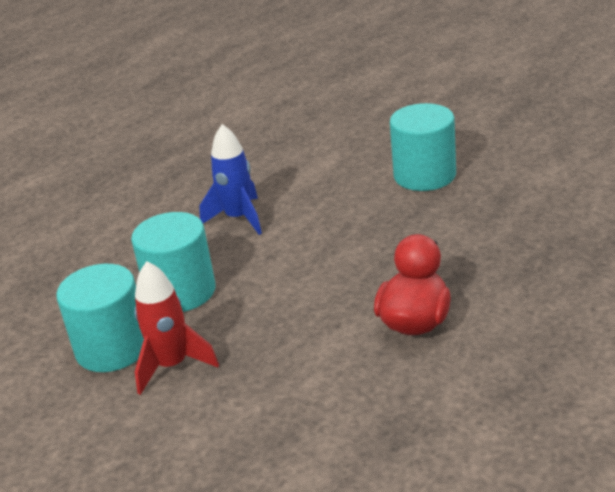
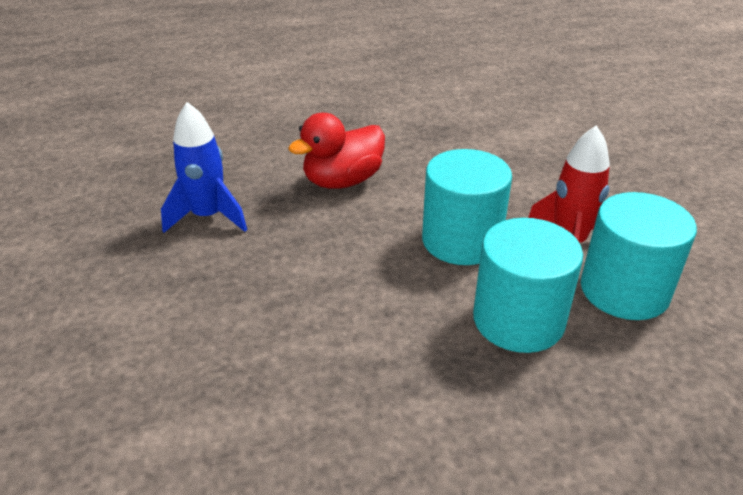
camera: 150 degrees left, 5 degrees up
blue rocket [199,124,262,235] -> blue rocket moved to [161,102,247,233]
turquoise cylinder [390,103,456,191] -> turquoise cylinder moved to [422,149,512,265]

